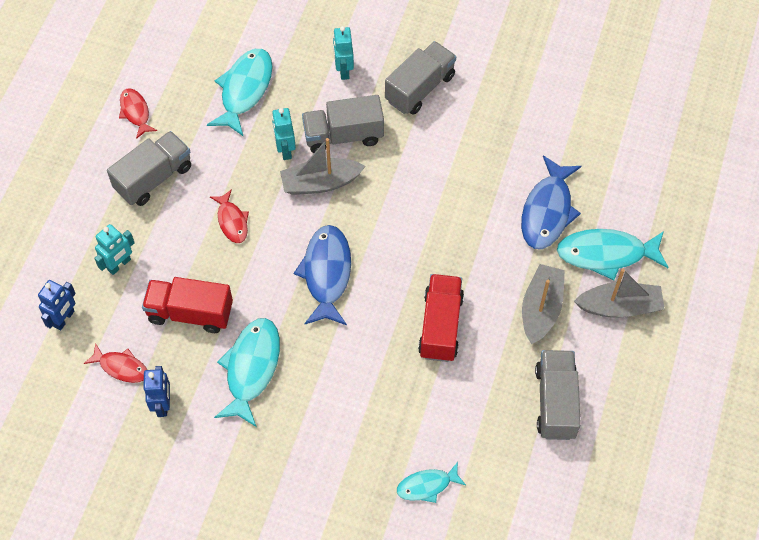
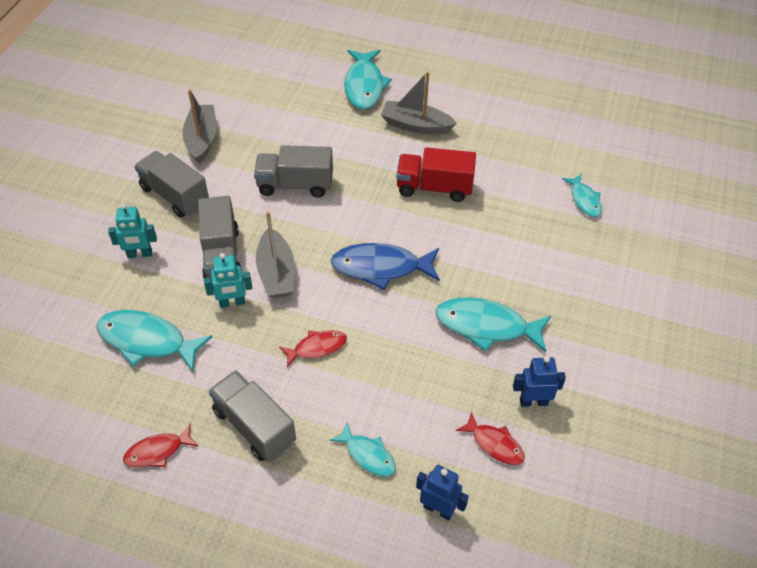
camera: 90 degrees left, 10 degrees down
red fish [83,343,147,383] -> red fish turned 105 degrees clockwise [456,411,525,465]
turquoise robot [94,224,135,275] -> turquoise fish [330,422,396,477]
red truck [142,277,233,333] -> none
blue fish [521,155,582,249] -> none
grey truck [535,350,581,440] -> grey truck moved to [254,145,333,198]
grey boat [574,269,665,318] -> grey boat moved to [182,89,216,163]

